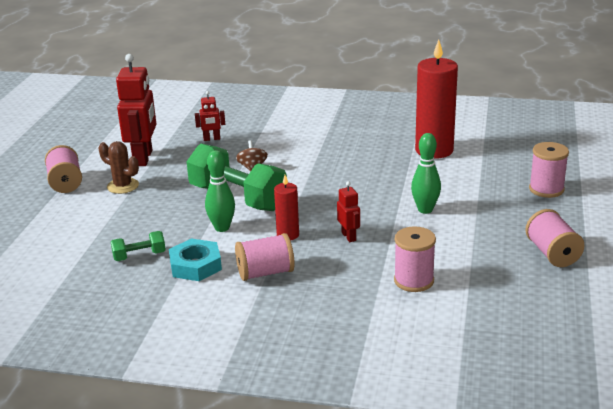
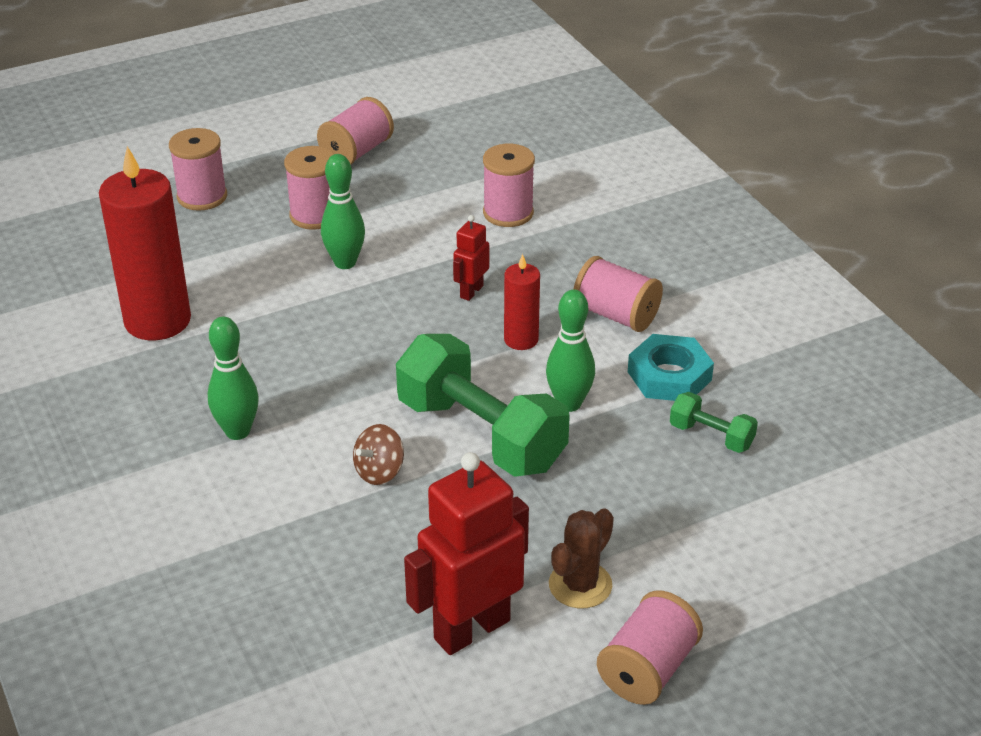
camera: 130 degrees left, 10 degrees up
brown cactus [99,141,139,194] -> brown cactus turned 45 degrees clockwise [549,508,614,608]
green dumbbell [186,144,287,211] -> green dumbbell turned 45 degrees counterclockwise [396,334,570,477]
red robot [195,91,225,141] -> none
none -> green bowling pin [208,317,259,440]
none -> pink spool [284,146,334,230]

